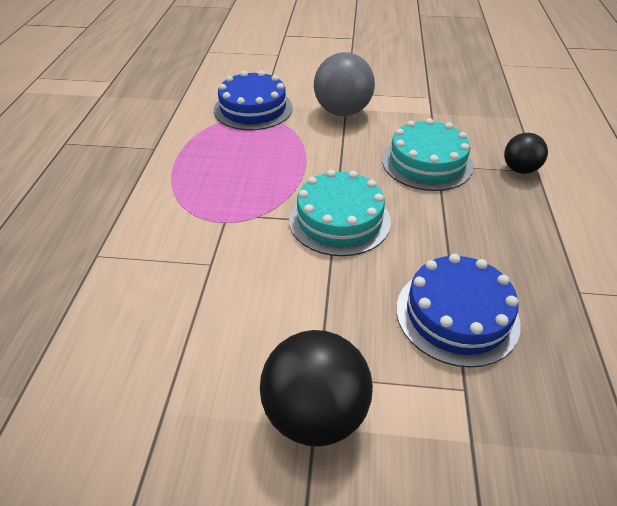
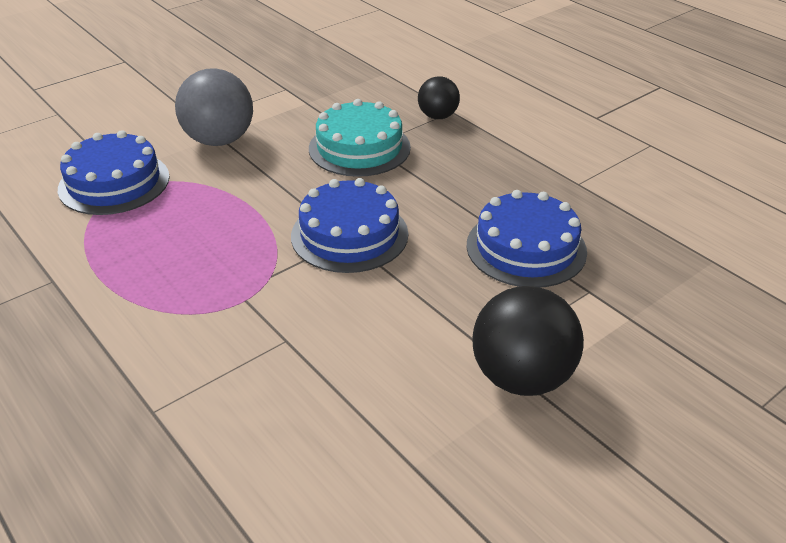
camera: 45 degrees left, 5 degrees down
turquoise cake [289,170,391,256] -> blue cake [291,178,408,273]

